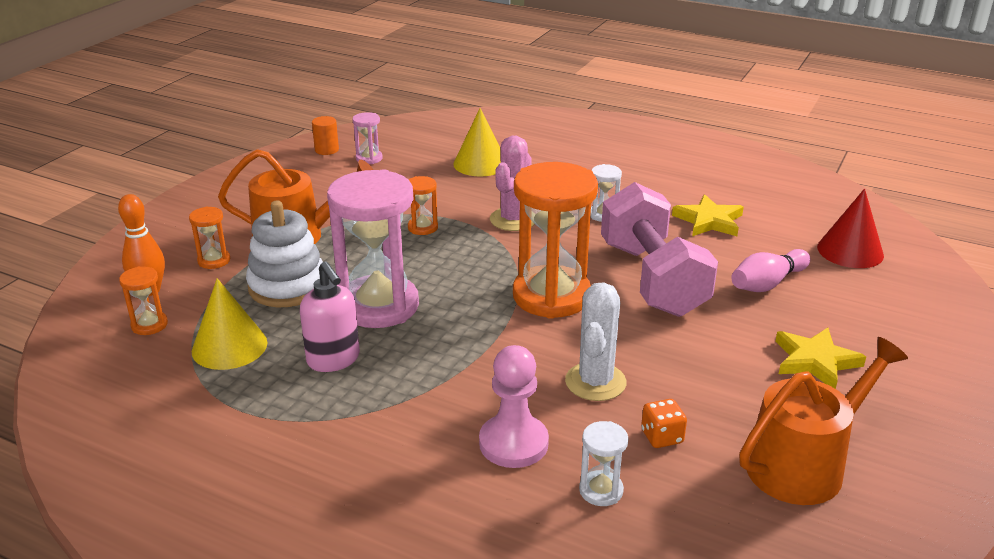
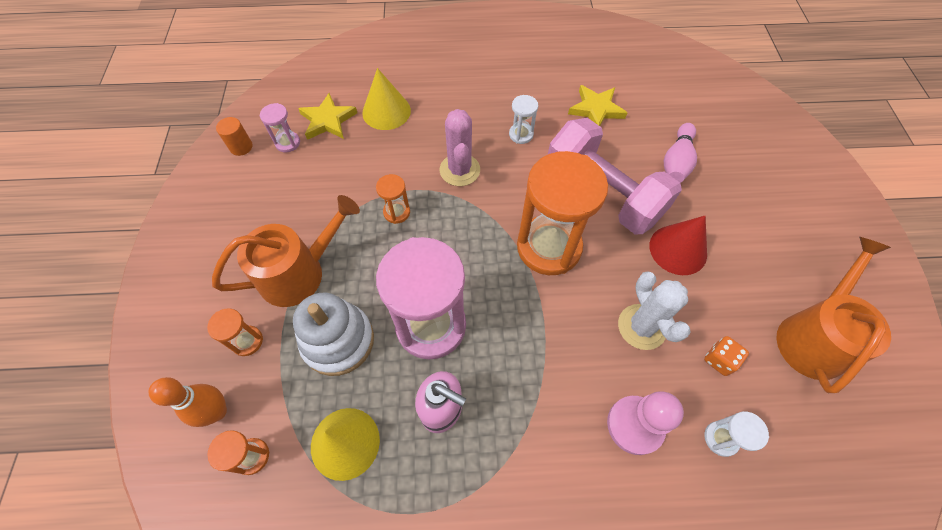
camera: 30 degrees left, 30 degrees up
yellow star [775,327,866,389] -> yellow star moved to [298,93,357,140]
red cone [817,189,884,268] -> red cone moved to [650,216,707,275]

